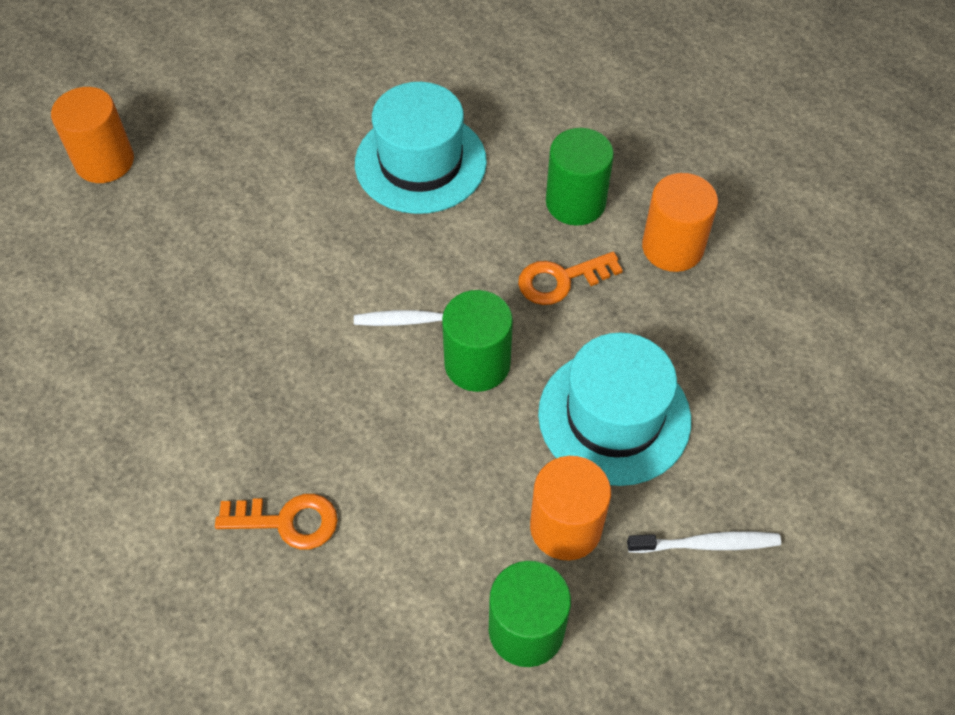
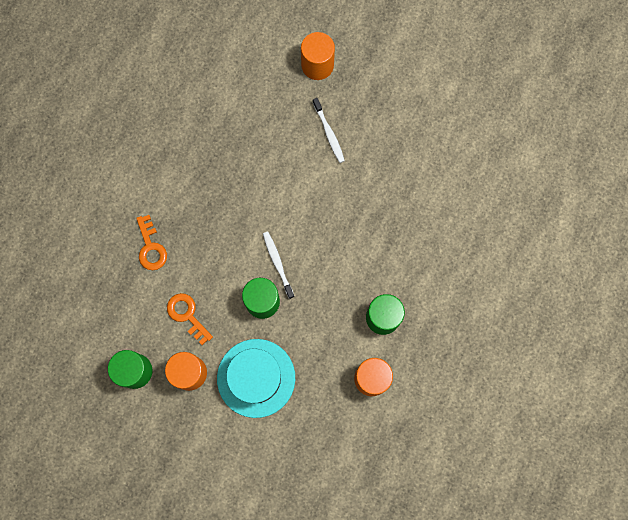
camera: 70 degrees right, 20 degrees up
turquoise hat [355,82,487,214] -> none
orange key [518,252,623,305] -> orange key moved to [167,293,213,345]
white toothbrush [627,531,781,553] -> white toothbrush moved to [313,98,345,163]

